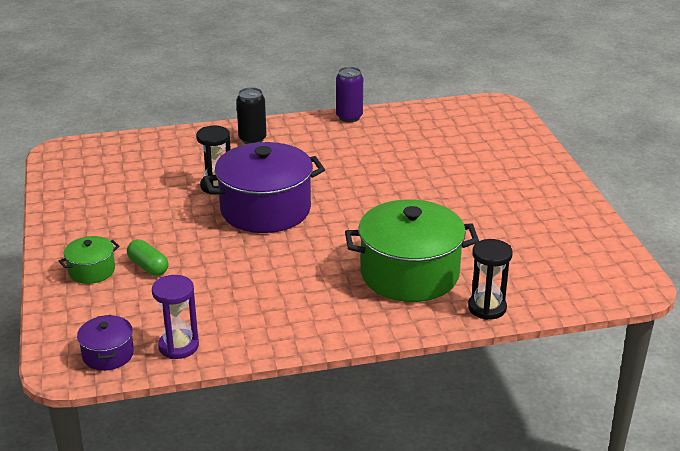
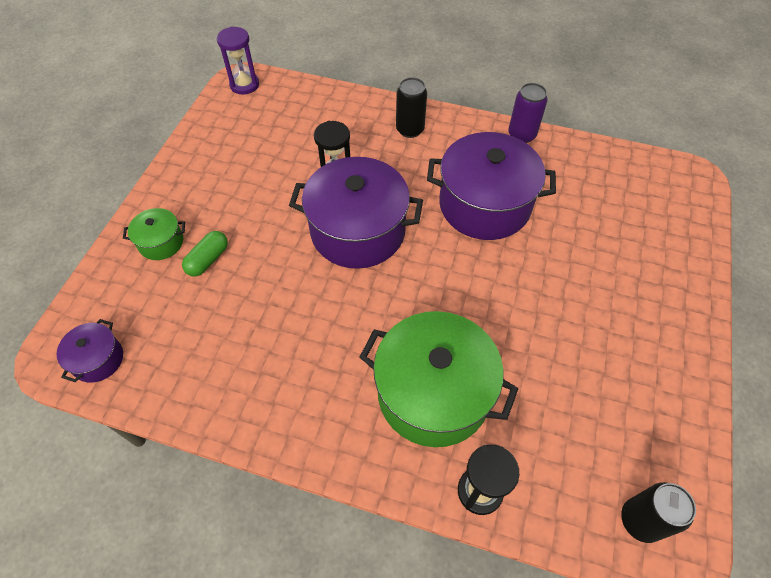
camera: 30 degrees right, 25 degrees up
green capsule [127,239,169,276] -> green capsule turned 45 degrees clockwise [182,231,228,276]
purple hourglass [152,275,199,359] -> purple hourglass moved to [217,27,259,95]
none -> purple pot [427,132,556,240]
none -> black can [621,482,696,543]

